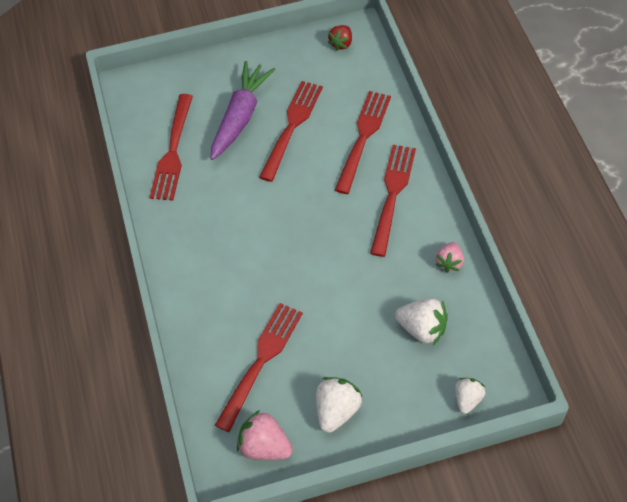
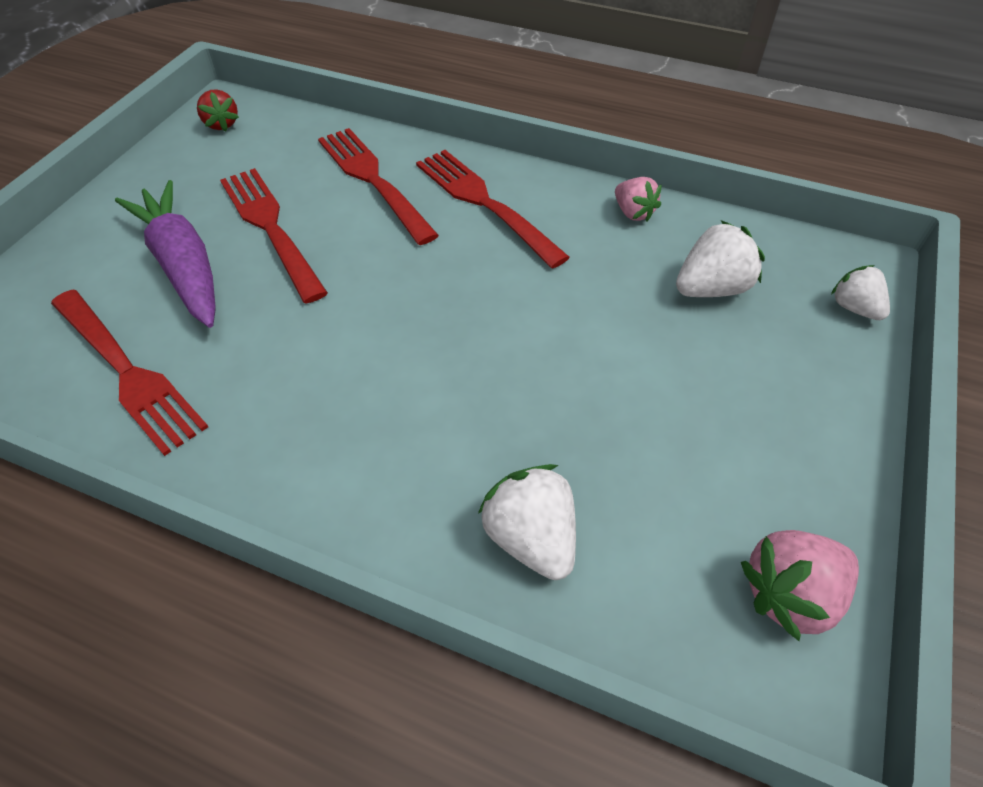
camera: 55 degrees left, 5 degrees down
red fork [215,303,303,432] -> none
white strawberry [316,377,363,433] -> white strawberry moved to [478,464,576,580]

